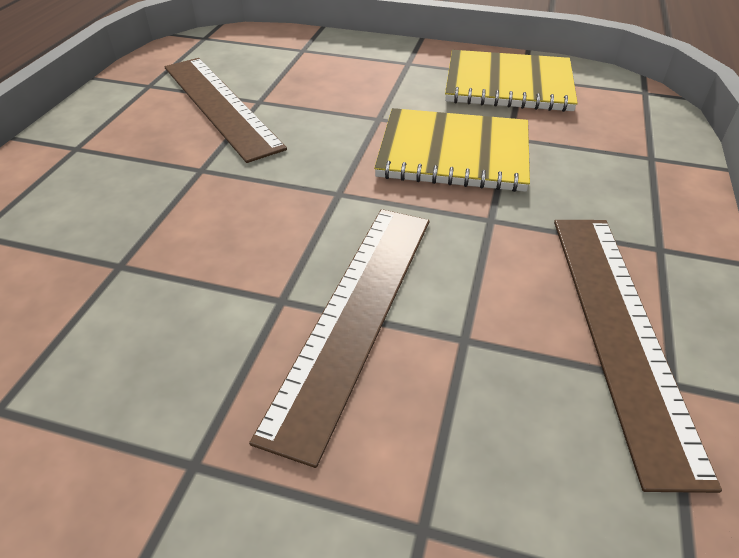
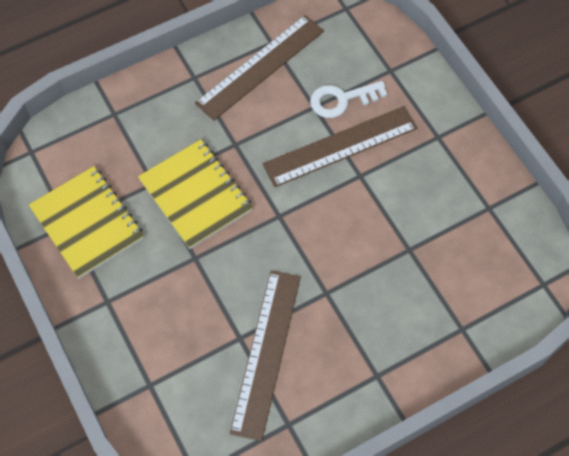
camera: 135 degrees left, 20 degrees up
none -> white key [310,81,387,118]

